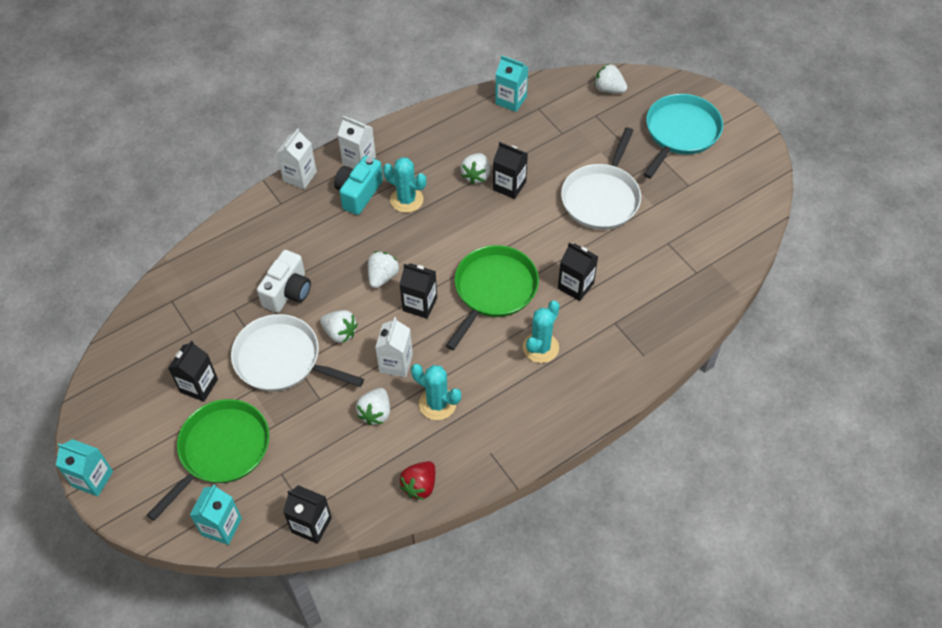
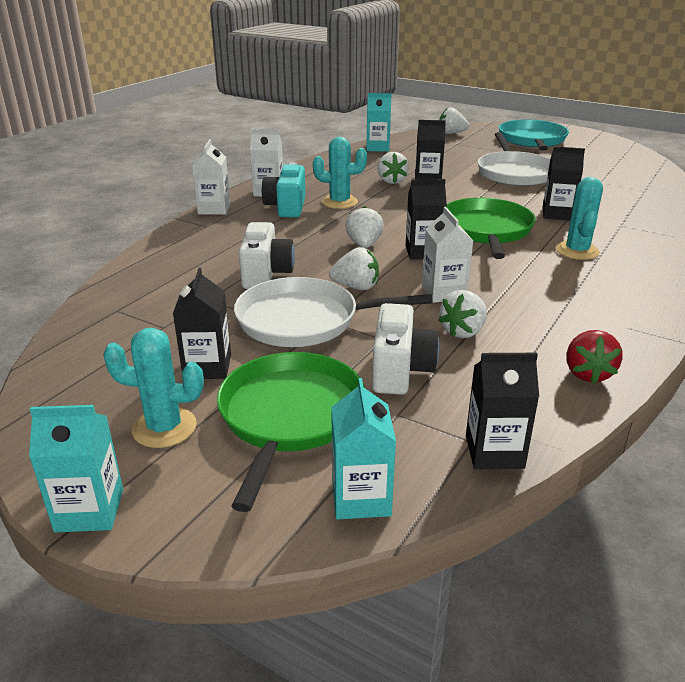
camera: 25 degrees left, 25 degrees down
white strawberry [356,388,390,425] -> white strawberry turned 45 degrees clockwise [438,290,487,338]
turquoise cactus [411,364,461,420] -> turquoise cactus moved to [103,328,204,448]
none -> white camera [372,303,440,395]

